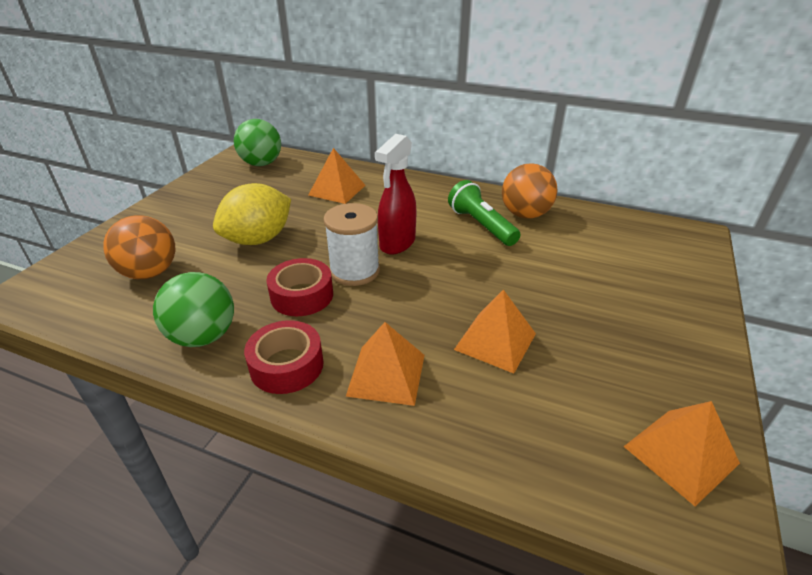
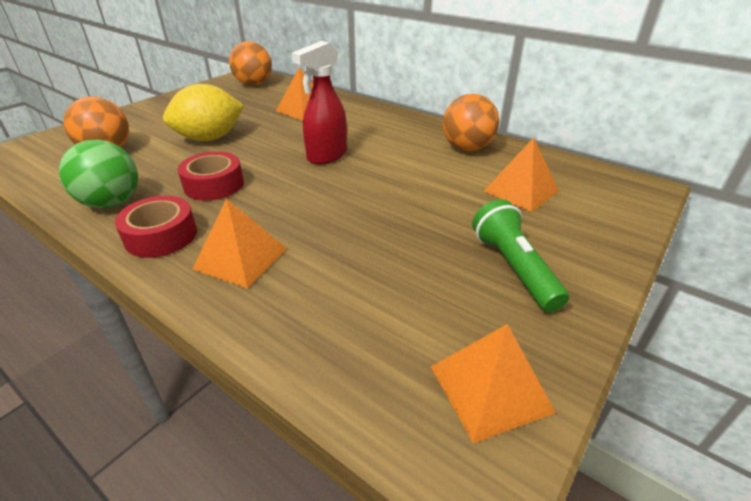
camera: 15 degrees right, 0 degrees up
green ball [234,119,281,166] -> orange ball [229,41,272,86]
white spool [323,203,380,286] -> none
green flashlight [448,180,521,246] -> green flashlight moved to [472,199,569,312]
orange pyramid [454,289,536,373] -> orange pyramid moved to [484,138,559,212]

